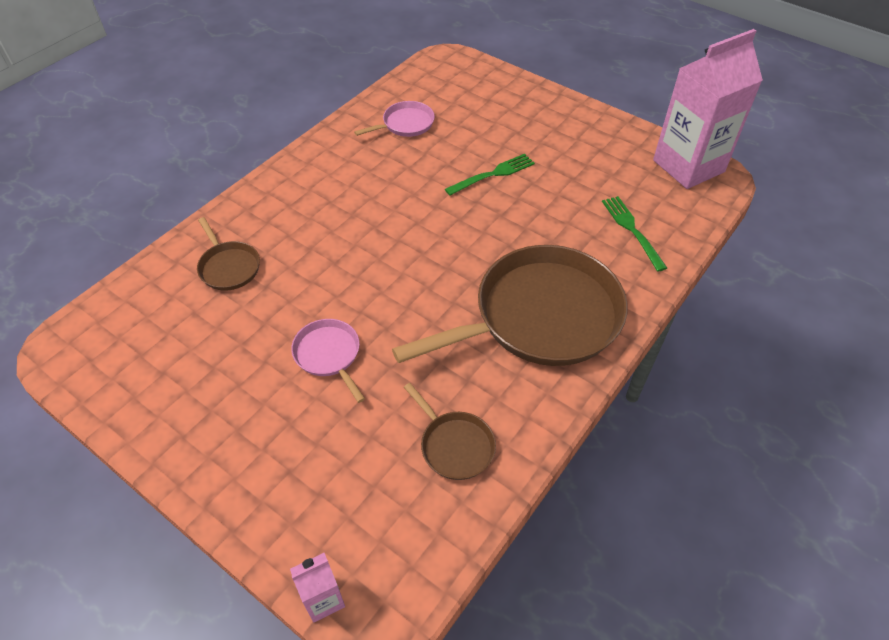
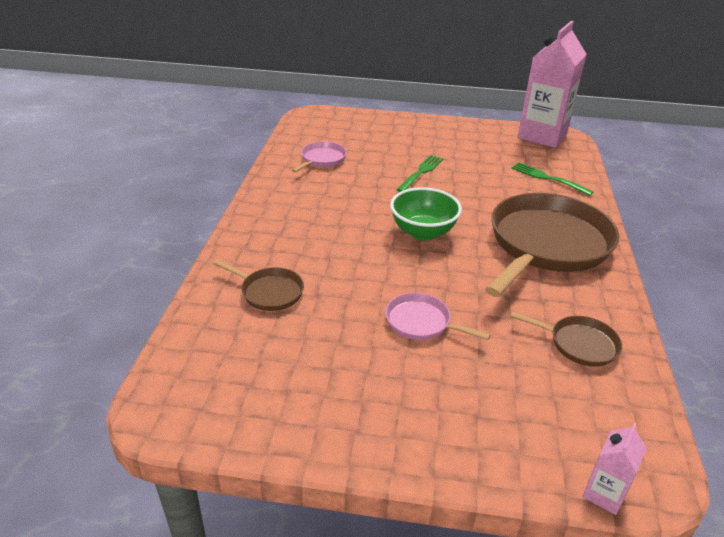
camera: 30 degrees left, 15 degrees down
none -> green bowl [390,187,462,240]

